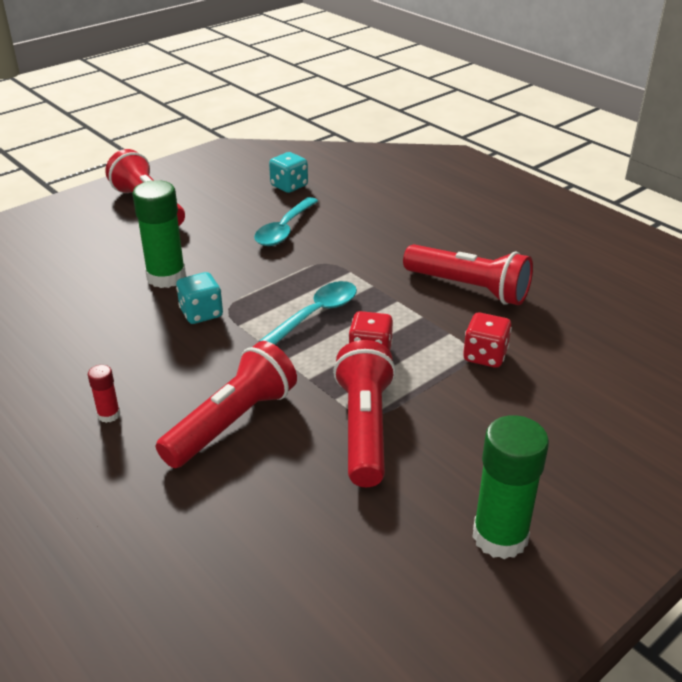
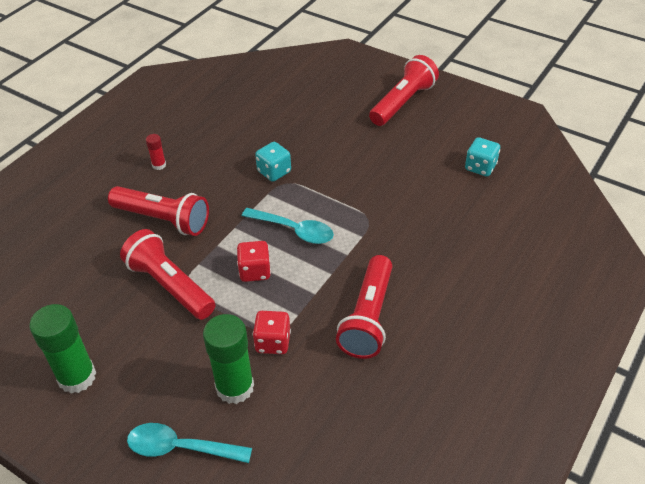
camera: 75 degrees right, 10 degrees up
green glue stick [132,180,186,288] -> green glue stick moved to [203,314,254,404]
turquoise spoon [254,197,318,246] -> turquoise spoon moved to [127,423,252,463]
red flashlight [333,340,396,487] -> red flashlight turned 120 degrees counterclockwise [120,229,215,320]

